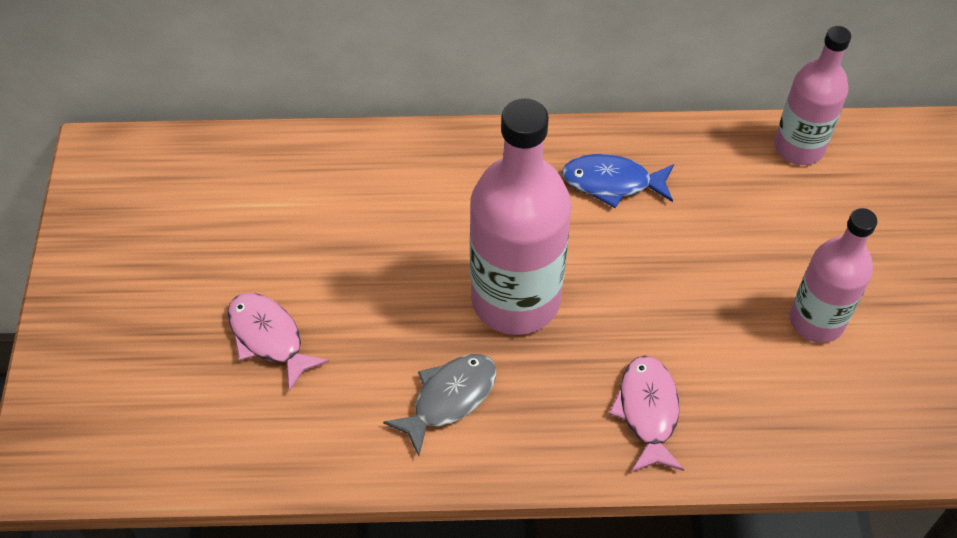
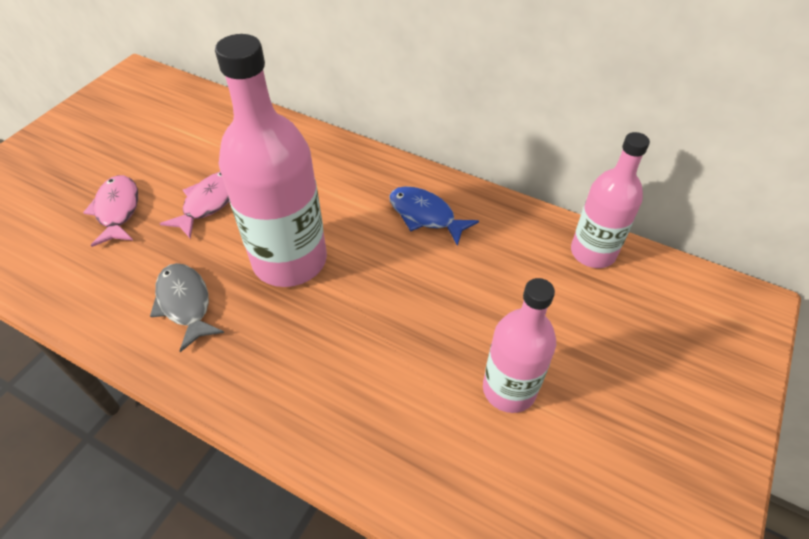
camera: 30 degrees right, 5 degrees down
grey fish [383,354,497,456] -> grey fish turned 105 degrees counterclockwise [150,263,224,352]
pink fish [608,355,684,472] -> pink fish moved to [160,172,229,239]

